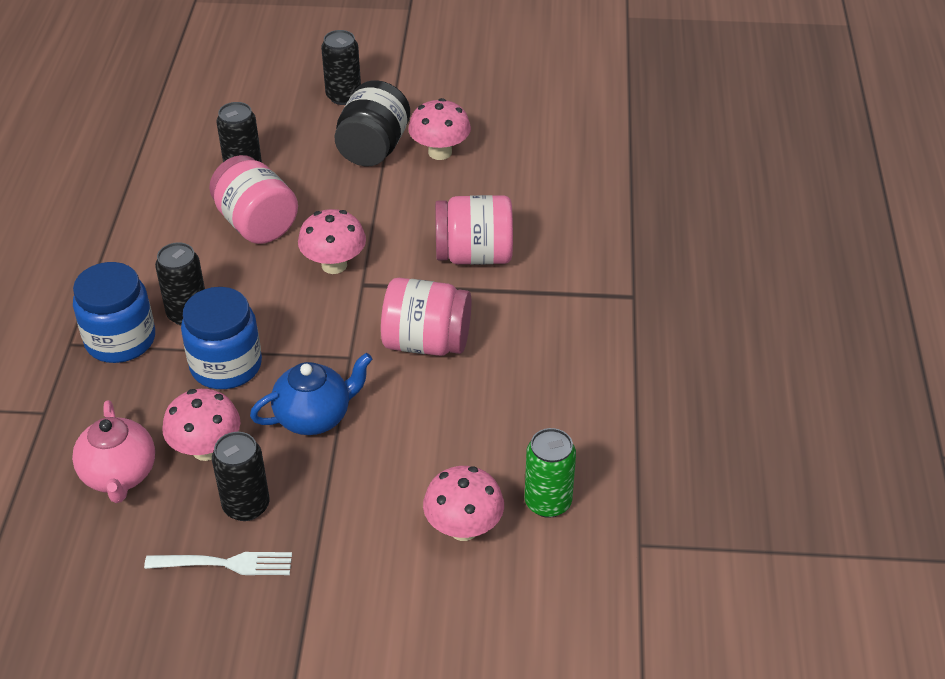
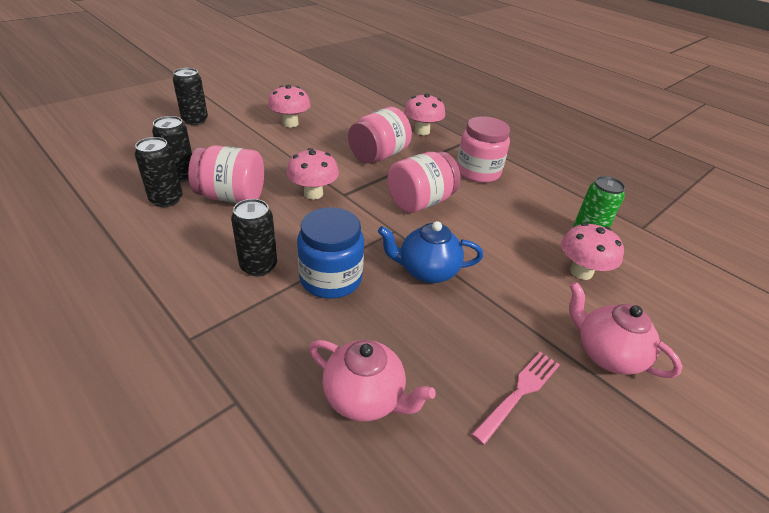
camera: 50 degrees left, 5 degrees down
blue jar [73,262,155,363] -> none
white fork [144,552,292,575] -> pink fork [472,352,560,445]
pink mushroom [162,389,240,461] -> pink mushroom moved to [404,93,445,135]
black can [212,432,269,521] -> black can moved to [135,137,182,207]
blue teapot [250,353,373,435] -> blue teapot turned 105 degrees counterclockwise [378,221,483,283]
black jar [334,80,410,166] -> none
none -> pink jar [457,116,510,183]
none -> pink teapot [569,282,682,378]

